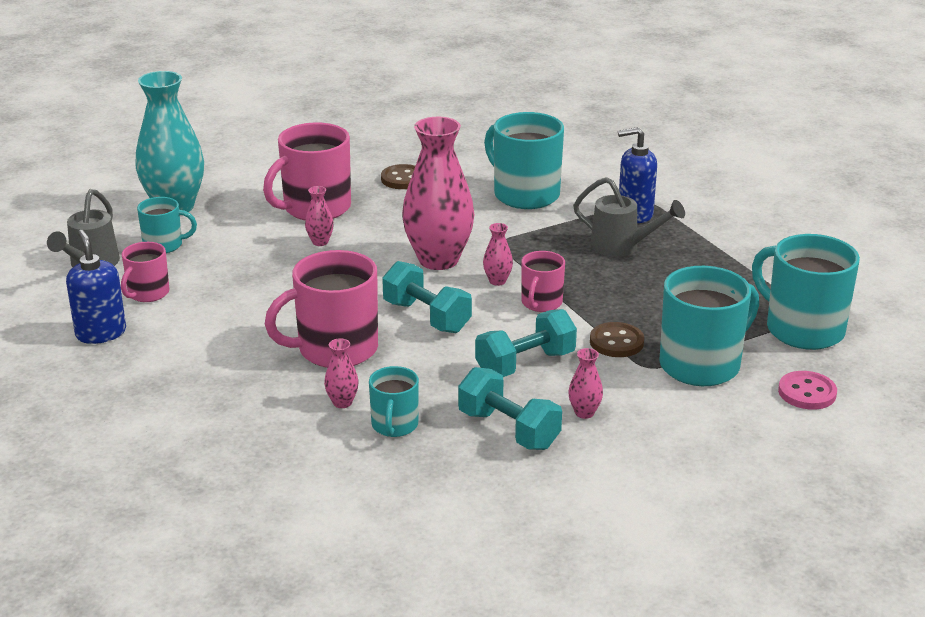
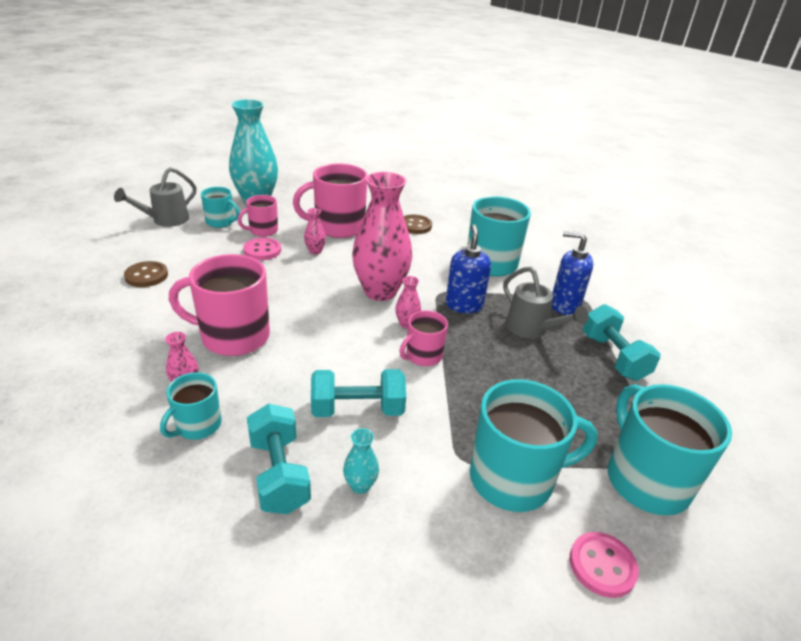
camera: 25 degrees right, 5 degrees up
blue soap dispenser [66,230,126,344] -> blue soap dispenser moved to [446,224,491,313]
pink mug [121,242,169,302] -> pink mug moved to [238,195,278,237]
turquoise dumbbell [382,261,472,333] -> turquoise dumbbell moved to [583,304,661,381]
pink vase [568,348,603,419] -> turquoise vase [343,428,379,494]
brown button [590,322,644,357] -> brown button moved to [124,261,168,287]
none -> pink button [243,237,281,260]

